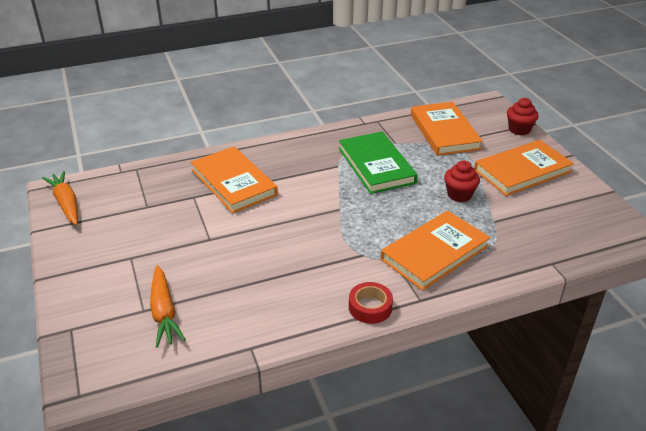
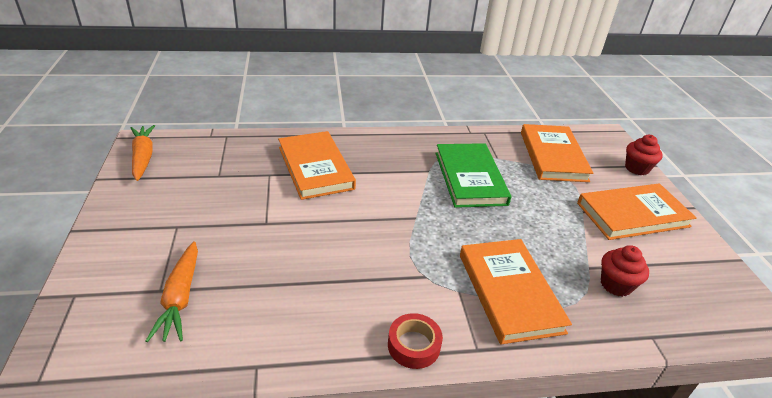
camera: 10 degrees right, 0 degrees up
orange book [381,210,490,291] -> orange book turned 75 degrees counterclockwise [460,239,572,344]
red cupcake [444,160,480,202] -> red cupcake moved to [601,245,649,297]

